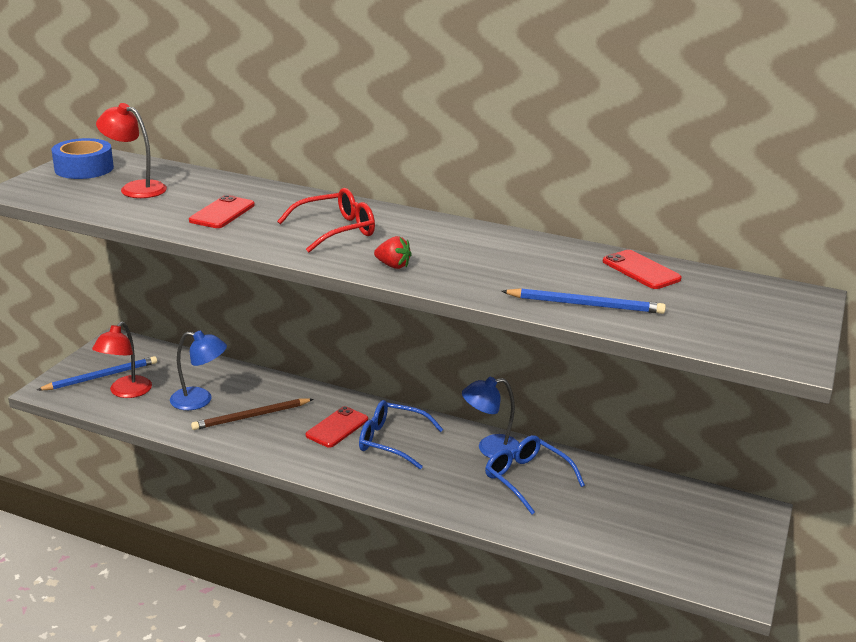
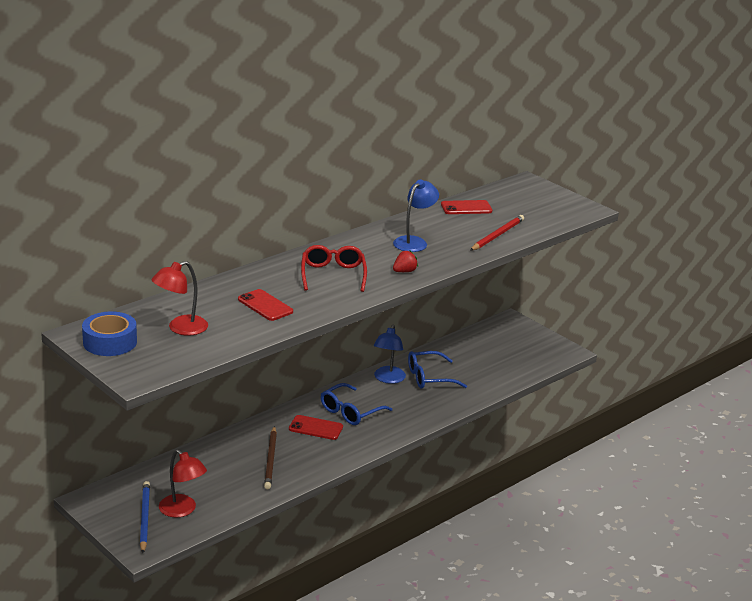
camera: 65 degrees left, 0 degrees up
blue lamp [170,330,227,410] -> blue lamp moved to [393,179,439,252]
red phone [306,406,368,447] -> red phone turned 45 degrees counterclockwise [289,415,343,440]
blue pencil [501,288,666,314] -> red pencil [470,215,524,251]

